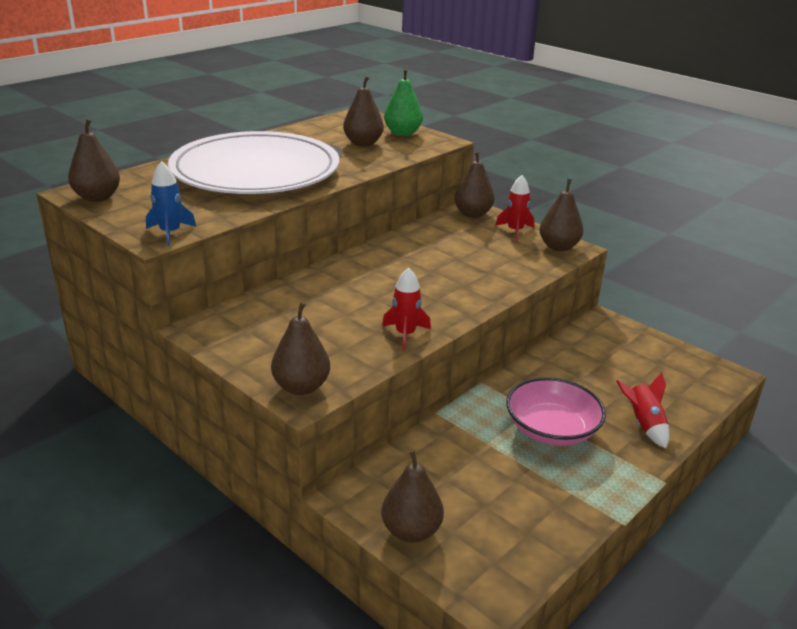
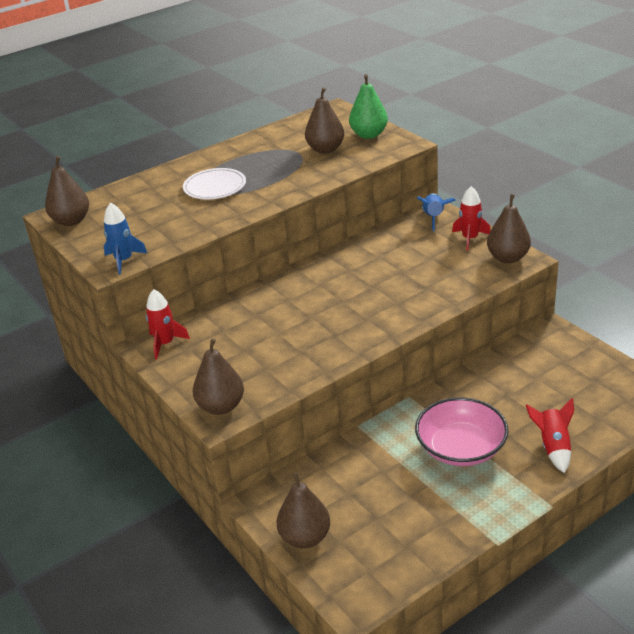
camera: 15 degrees right, 5 degrees up
white plate [168,131,339,194] -> white plate [183,168,246,199], size x0.41
red rocket [382,267,431,350] -> red rocket moved to [146,289,190,359]
brown pear [454,151,494,218] -> blue rocket [417,193,456,231]

